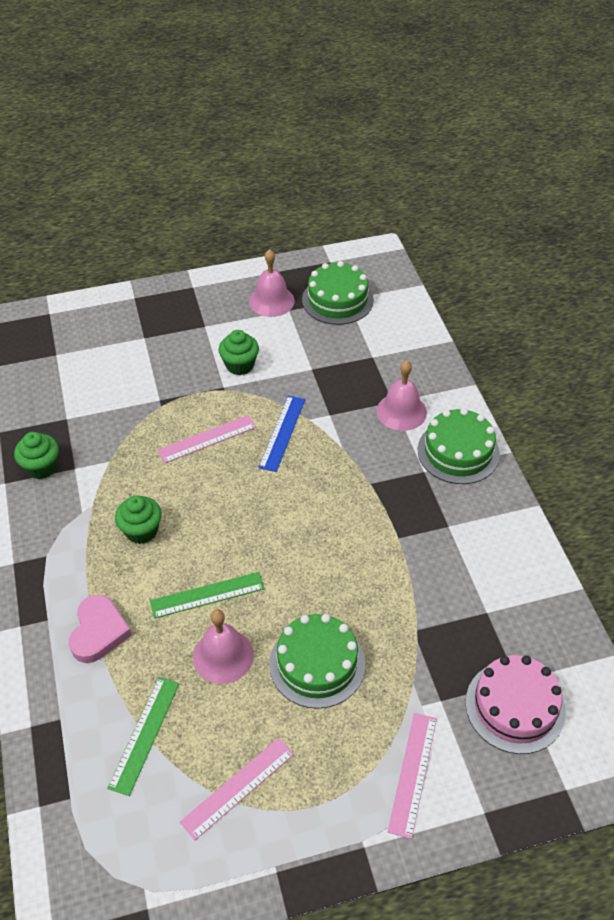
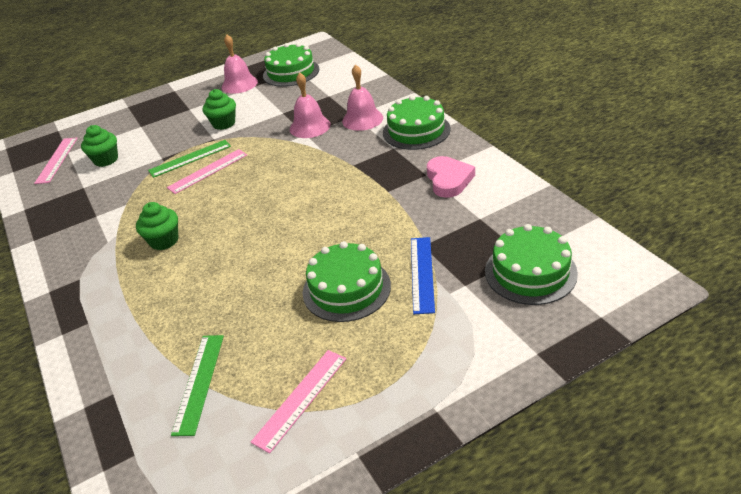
camera: 10 degrees left, 10 degrees down
green cupcake [14,432,59,479] -> green cupcake moved to [81,125,118,167]
pink heart [69,595,132,663] -> pink heart moved to [427,156,475,198]
green ruler [150,572,265,619] -> green ruler moved to [148,140,231,178]
pink bell [193,610,254,684] -> pink bell moved to [290,72,331,138]
blue ruler [258,395,305,472] -> blue ruler moved to [411,237,435,314]
pink ruler [388,713,437,839] -> pink ruler moved to [34,137,78,184]
pink cake [466,655,566,754] -> green cake [485,224,578,305]

